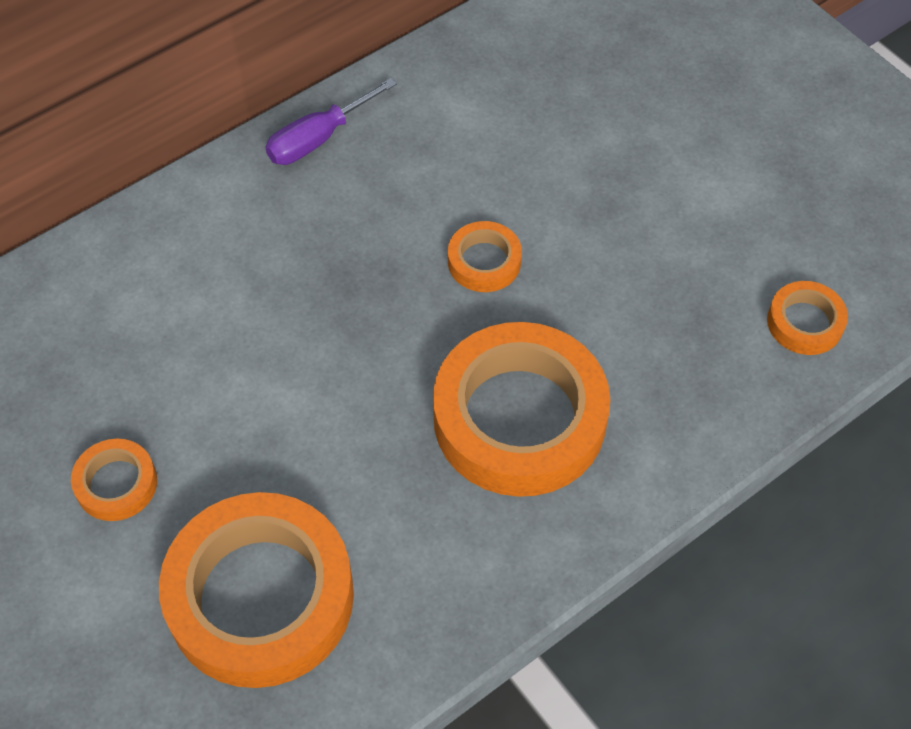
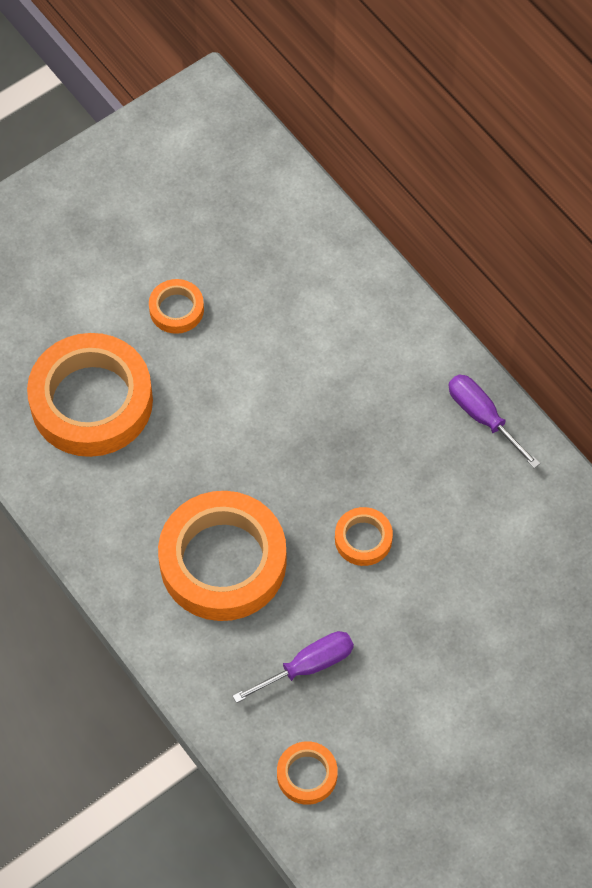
camera: 90 degrees right, 5 degrees up
none -> purple screwdriver [233,631,354,703]

